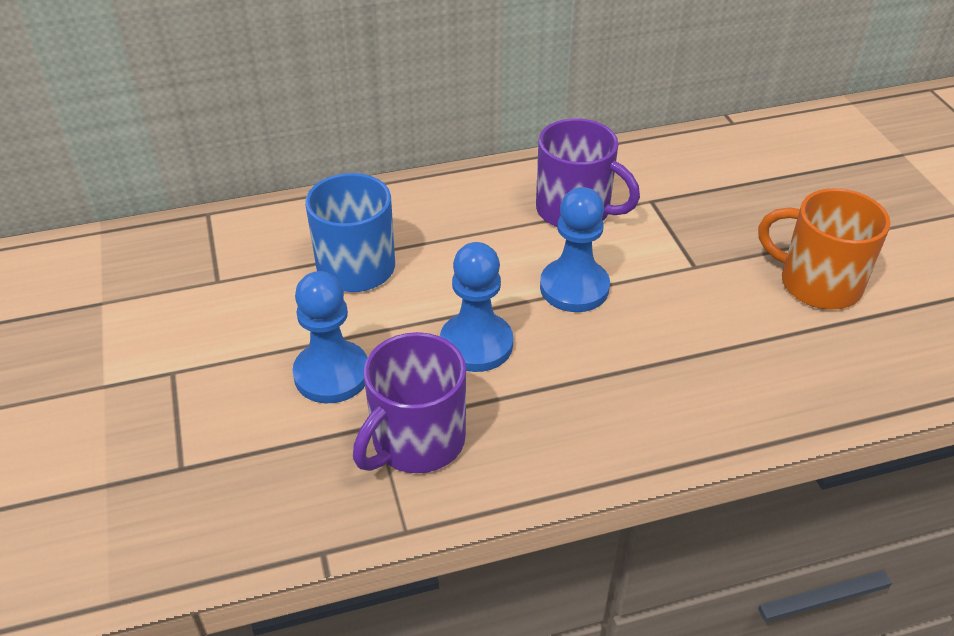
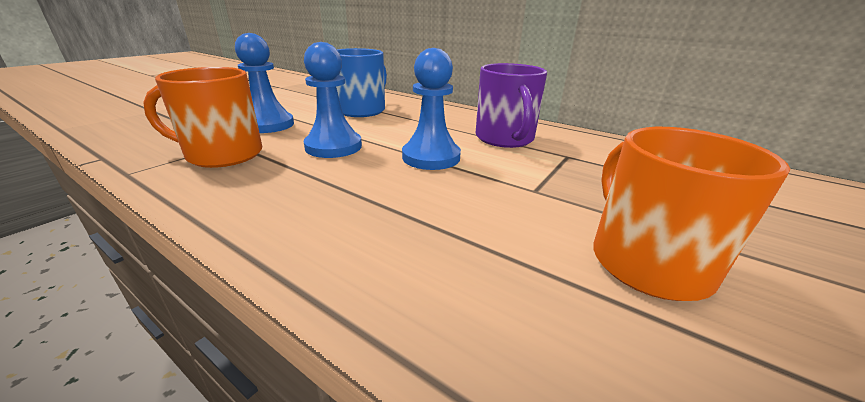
camera: 50 degrees right, 15 degrees down
purple mug [353,332,466,473] -> orange mug [143,67,262,168]

